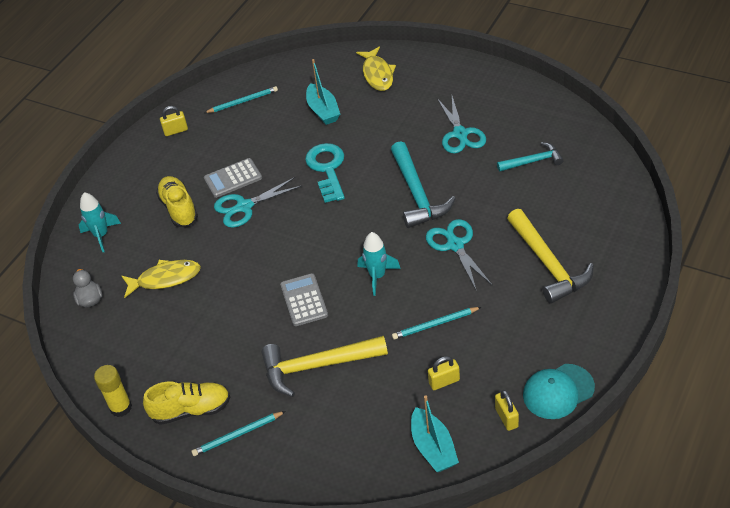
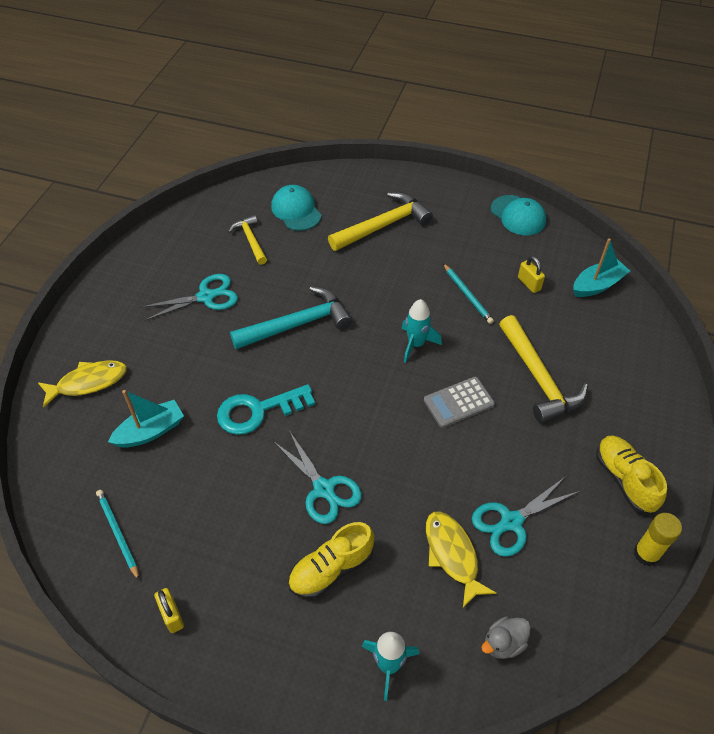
camera: 105 degrees left, 5 degrees up
turquoise pencil [191,411,286,456] -> none
grey calculator [204,158,262,198] -> none
turquoise scissors [426,219,493,291] -> turquoise scissors moved to [472,476,580,557]
yellow padlock [495,390,519,431] -> none
turquoise hammer [497,142,564,172] -> yellow hammer [228,215,267,265]
none -> turquoise cap [271,185,322,231]

